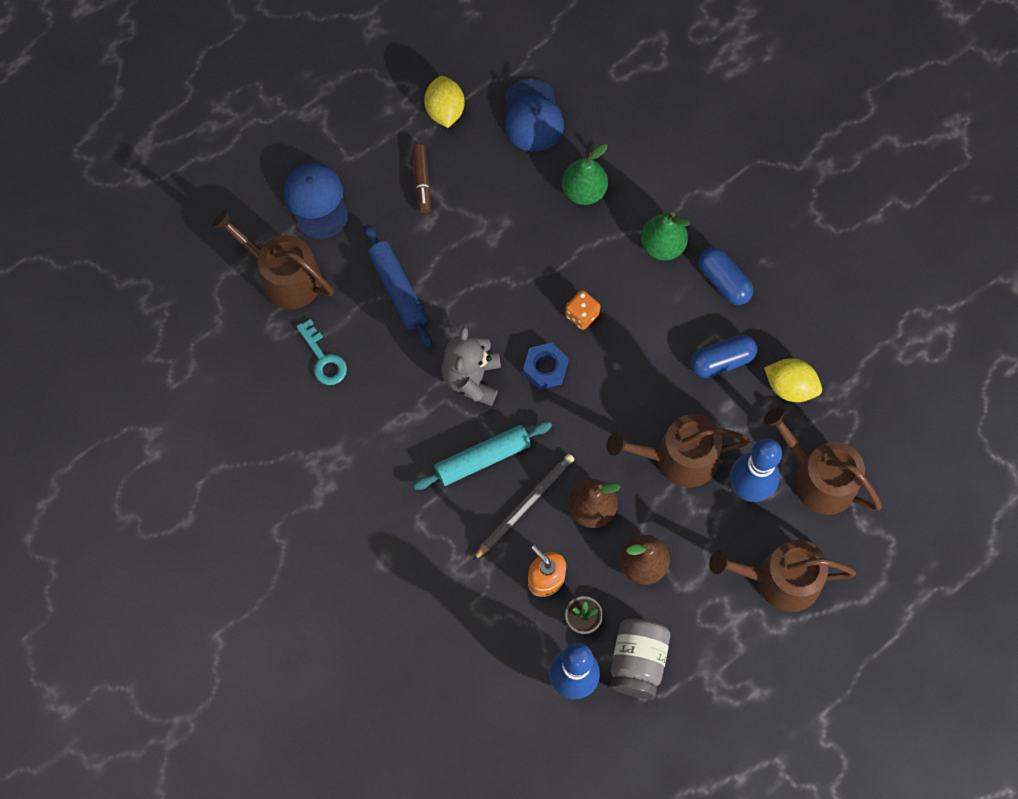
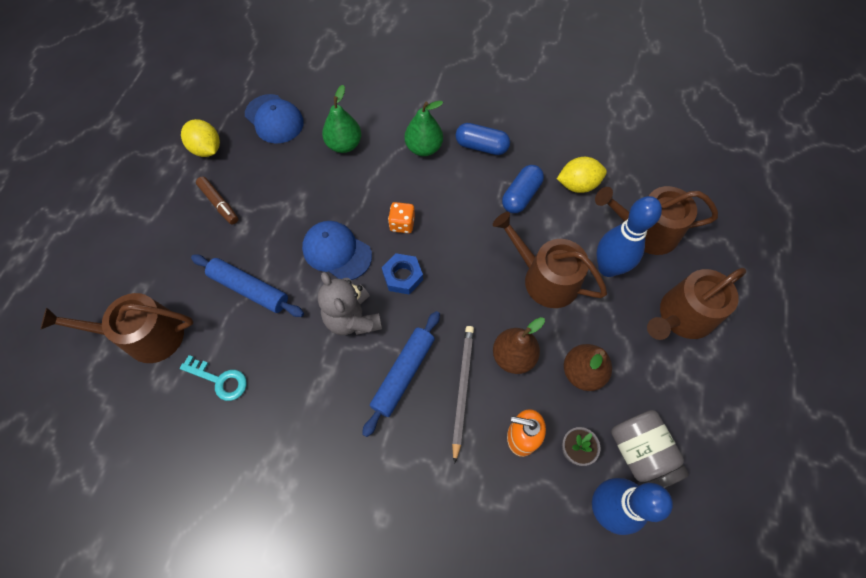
camera: 35 degrees left, 5 degrees down
blue cap [283,163,349,238] -> blue cap moved to [302,221,372,280]
turquoise rolling pin [413,421,552,490] -> blue rolling pin [362,311,440,437]
brown watering can [607,414,750,488] -> brown watering can turned 75 degrees clockwise [493,212,607,308]

